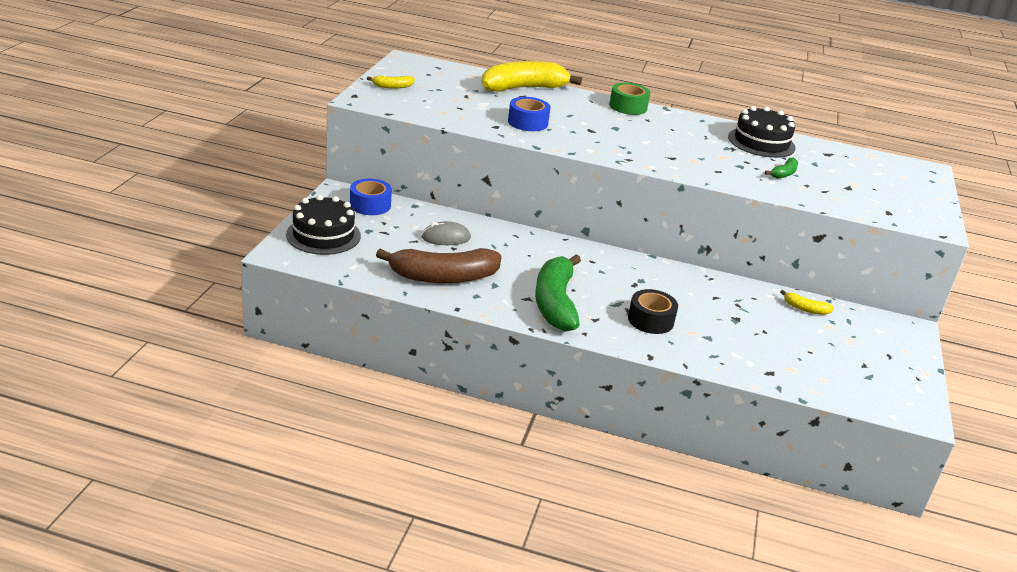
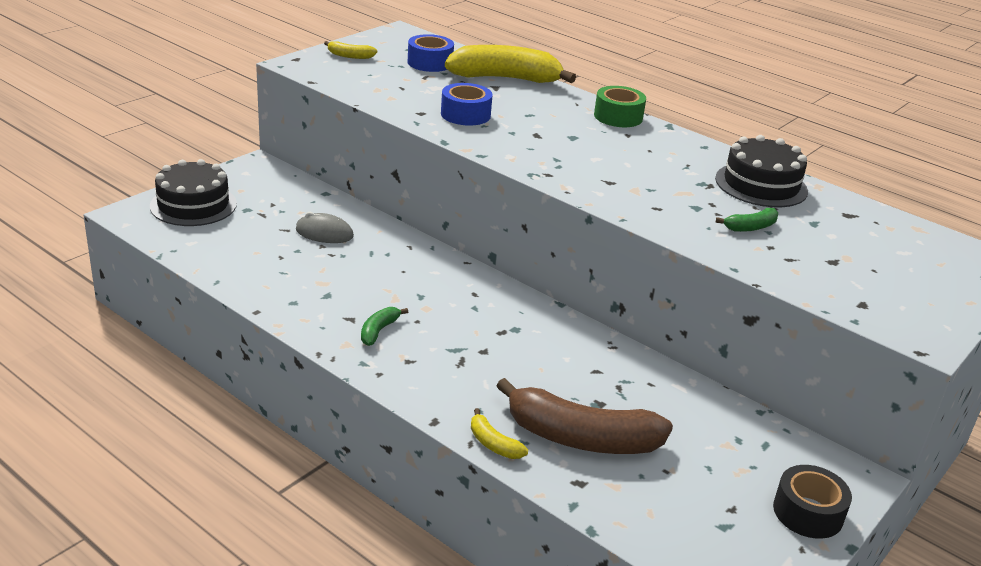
camera: 25 degrees right, 0 degrees up
blue tape [350,179,392,215] -> blue tape moved to [408,34,454,72]
brown banana [376,248,502,283] -> brown banana moved to [497,378,673,454]
green banana [535,255,581,331] -> green banana [361,307,408,346], size x0.44
black tape [628,289,678,334] -> black tape moved to [773,465,852,539]
yellow banana [780,290,834,315] -> yellow banana moved to [471,408,528,459]

